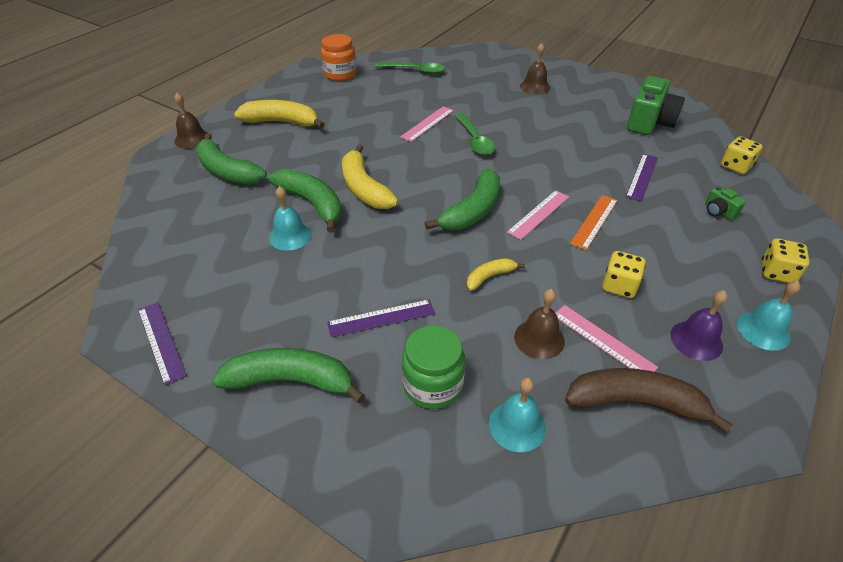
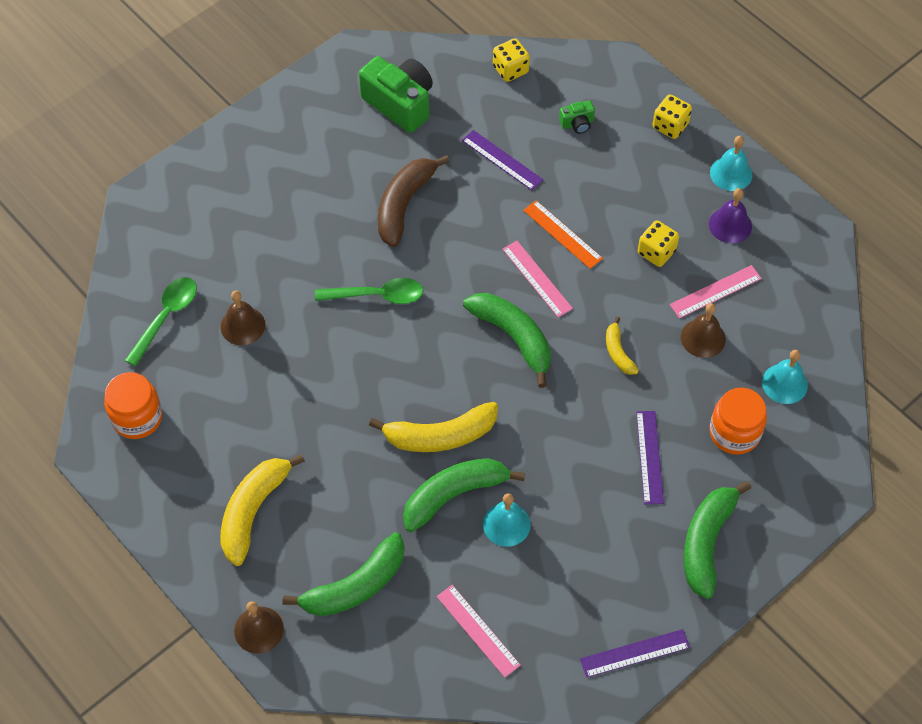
camera: 75 degrees left, 15 degrees up
pink ruler [400,106,454,142] -> pink ruler moved to [437,585,521,677]
green jar [402,325,465,409] -> orange jar [709,388,767,454]
brown bell [520,43,550,94] -> brown bell moved to [221,291,265,345]
brown banana [565,368,733,433] -> brown banana moved to [378,155,450,247]

